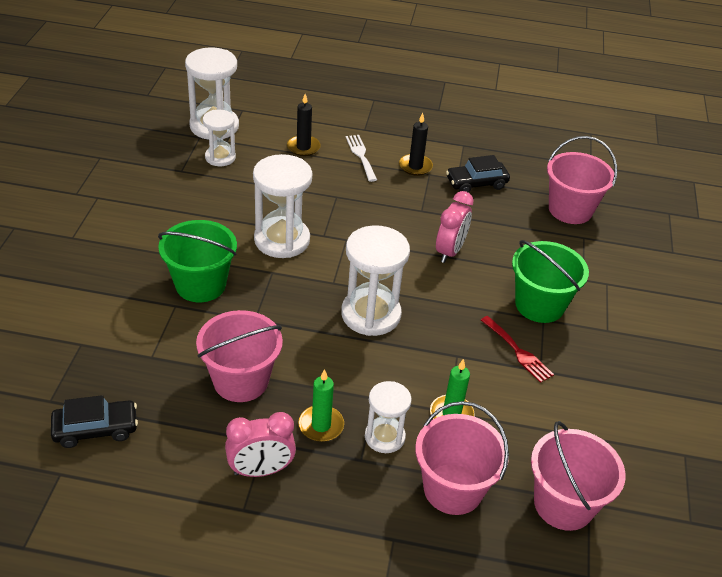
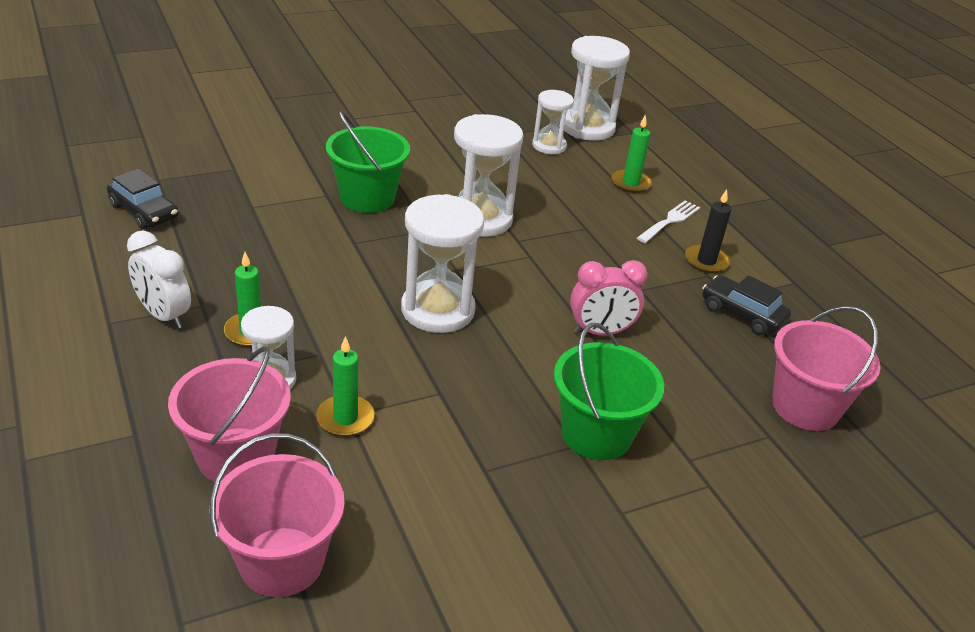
camera: 55 degrees right, 5 degrees down
pink bucket [196,310,283,402] -> none
pink clock [225,412,296,477] -> white clock [127,231,191,329]
black candle [287,94,321,156] -> green candle [611,115,652,193]
red fork [481,316,554,383] -> none

